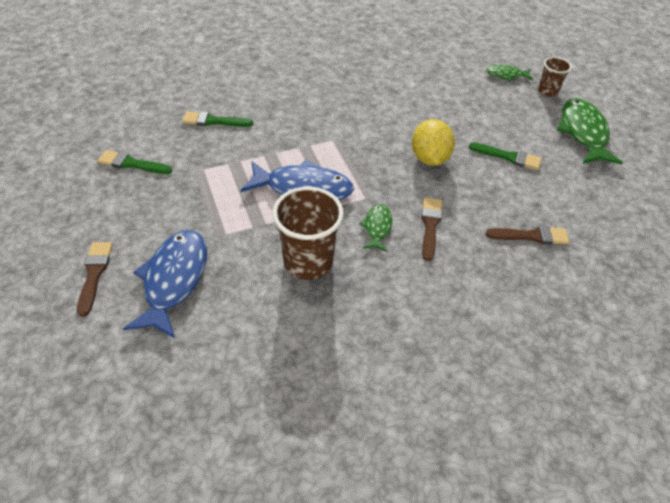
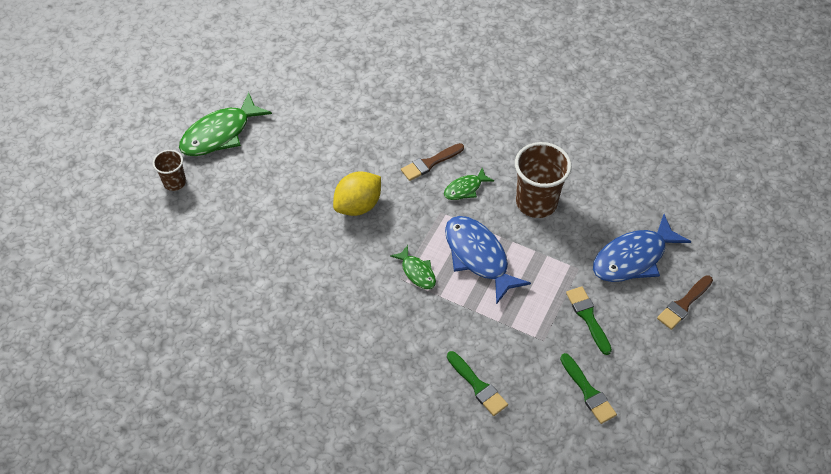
camera: 130 degrees left, 5 degrees up
green brush [469,142,542,170] -> green brush moved to [566,286,612,355]
green fish [486,65,533,81] -> green fish moved to [390,245,436,289]
brown brush [486,226,569,244] -> none

